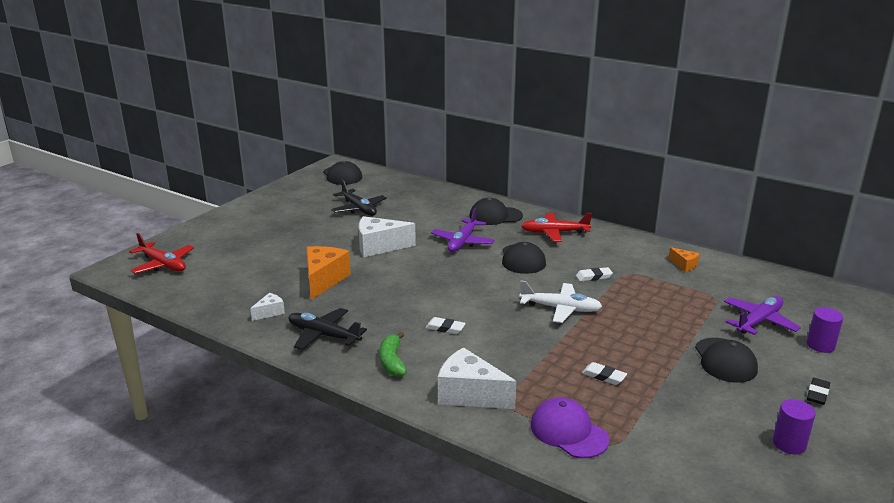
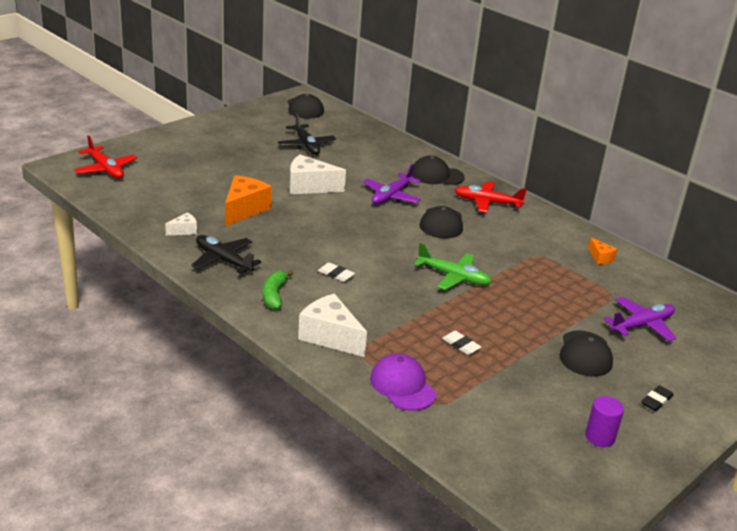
camera: 10 degrees right, 5 degrees up
white plane [519,280,602,323] -> green plane [414,243,492,290]
white eraser [576,267,613,281] -> none
purple cylinder [807,307,843,353] -> none

